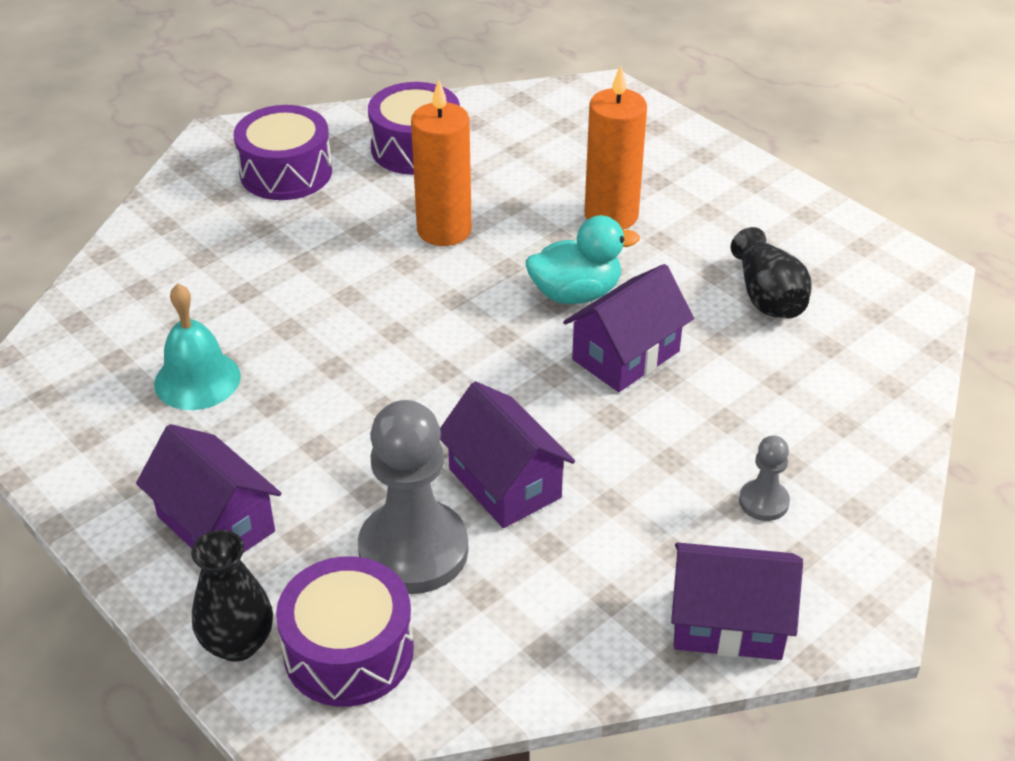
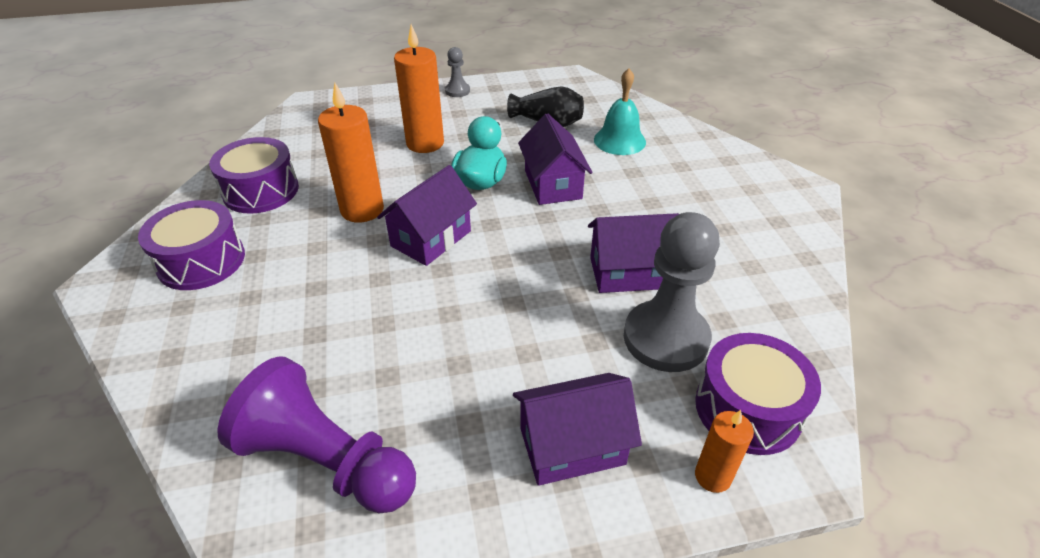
camera: 60 degrees left, 0 degrees up
turquoise bell [154,283,241,410] -> turquoise bell moved to [594,68,646,155]
black vase [191,530,273,662] -> orange candle [695,410,754,493]
purple house [671,542,803,660] -> purple house moved to [377,165,477,266]
grey pawn [739,435,790,521] -> grey pawn moved to [445,47,470,97]
none -> purple pawn [217,356,416,513]

